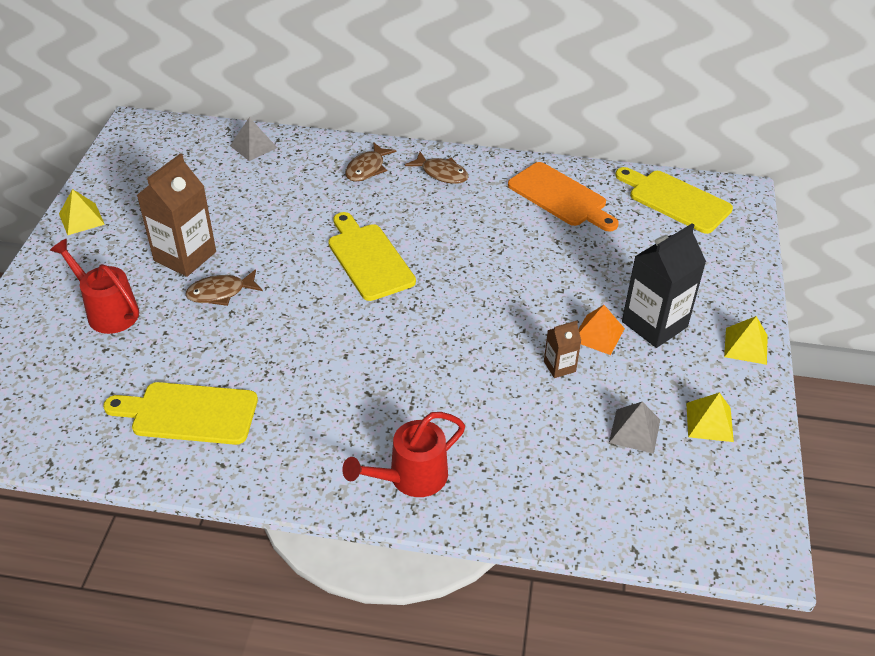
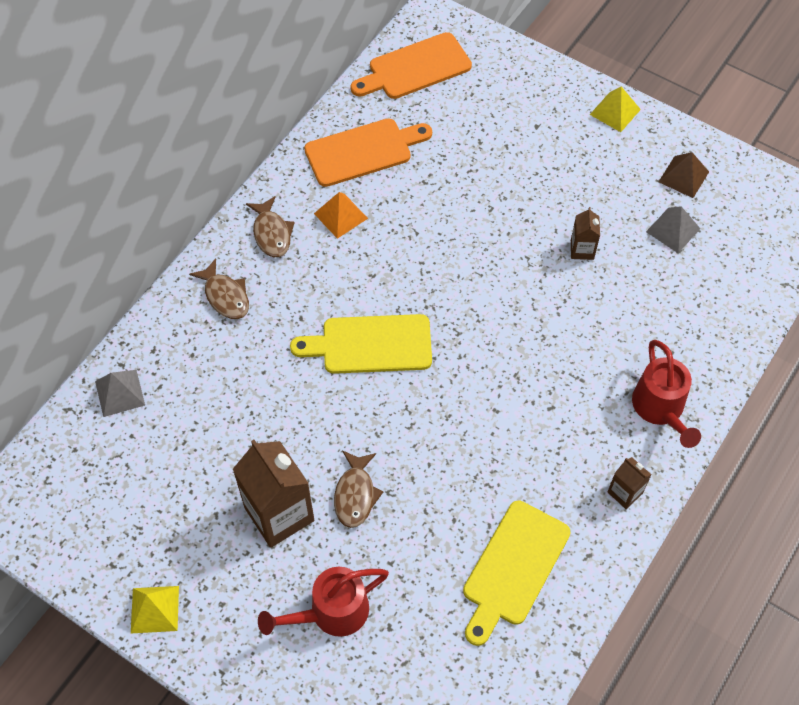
camera: 65 degrees left, 15 degrees up
brown fish [405,152,469,184] -> brown fish turned 105 degrees clockwise [246,196,295,257]
orange pyramid [579,305,625,355] -> orange pyramid moved to [314,192,368,239]
yellow cutting board [615,167,733,234] -> orange cutting board [350,32,472,99]
black carton [622,223,706,348] -> none
yellow pyramid [686,392,734,442] -> brown pyramid [659,152,709,198]
none -> brown carton [608,457,651,509]

